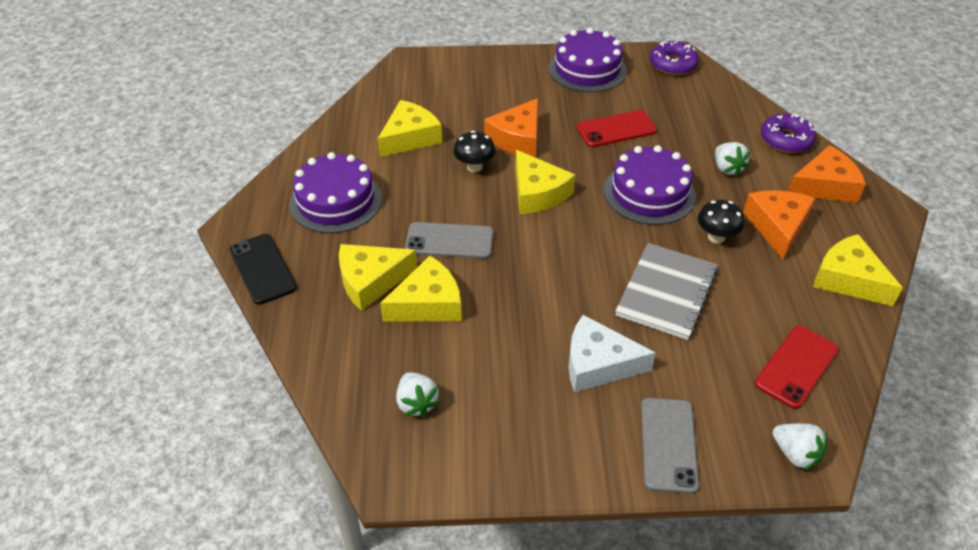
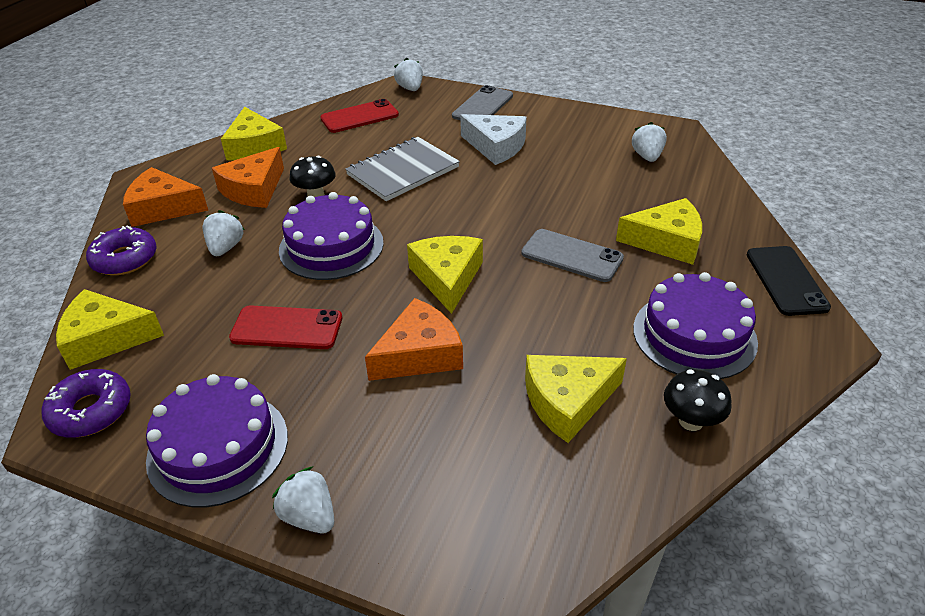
camera: 155 degrees left, 5 degrees down
yellow cheese [380,256,462,322] -> yellow cheese moved to [56,289,164,370]
black mushroom [453,131,496,172] -> black mushroom moved to [664,369,732,431]
none -> white strawberry [272,467,334,533]

